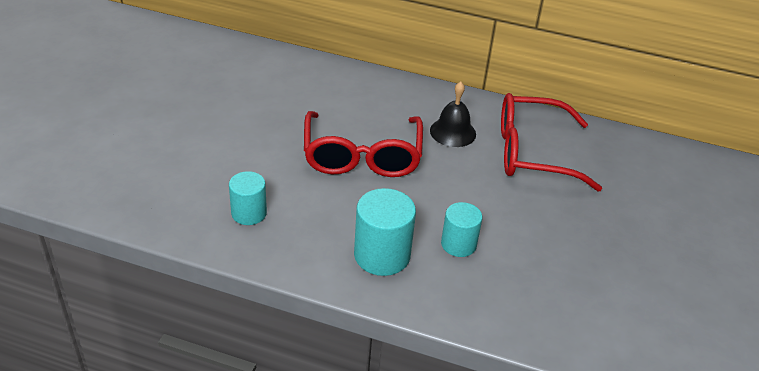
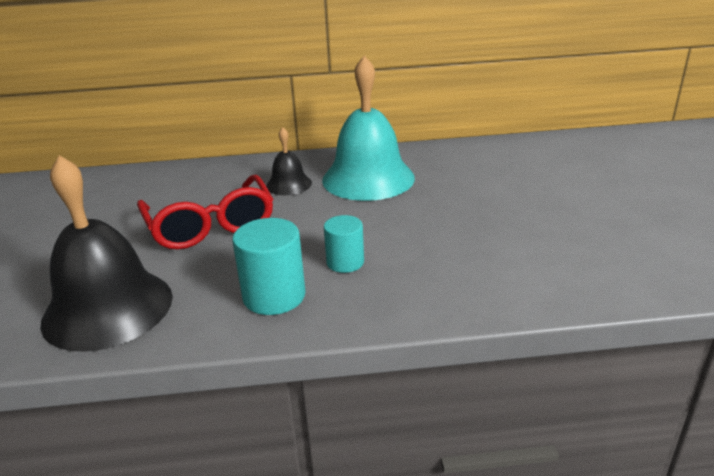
camera: 20 degrees left, 10 degrees down
turquoise cylinder [229,171,267,225] -> black bell [40,155,173,352]
red glasses [501,93,602,191] -> turquoise bell [322,56,415,201]

